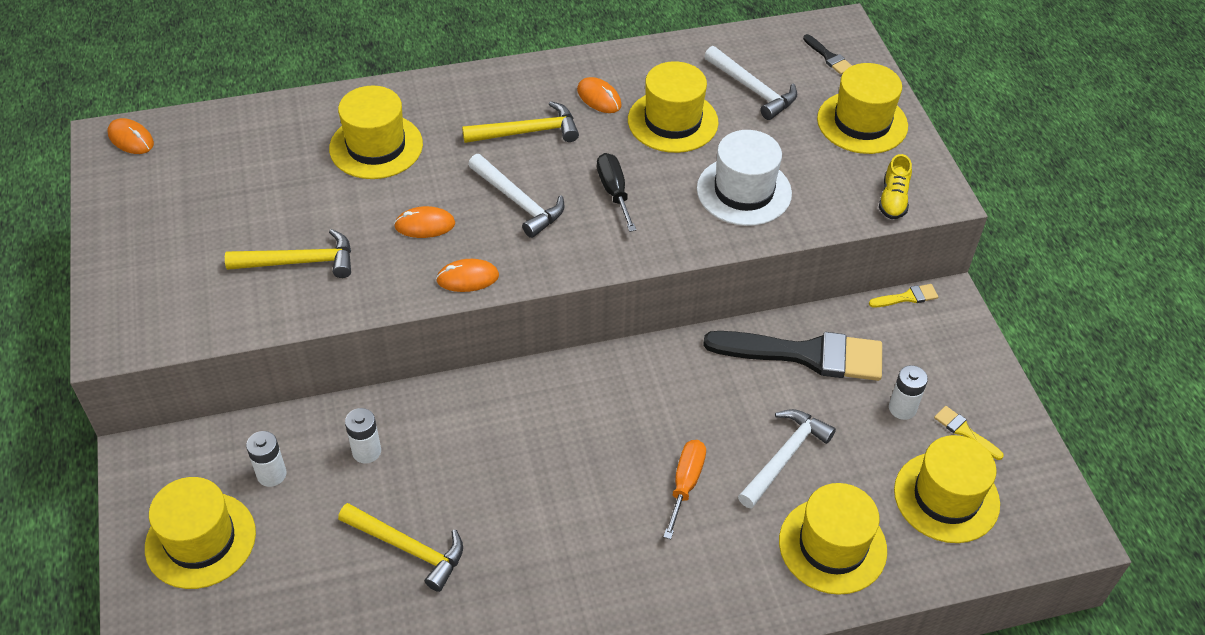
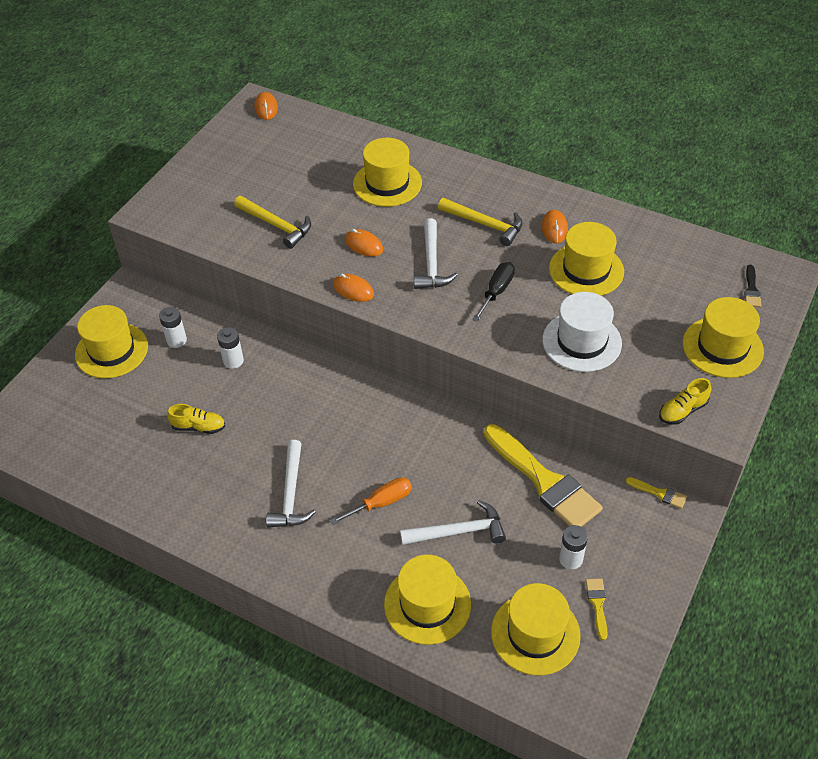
camera: 45 degrees right, 0 degrees up
yellow hammer [338,503,463,592] -> yellow shoe [167,404,225,434]
black brush [703,331,882,381] -> yellow brush [484,424,603,527]
white hammer [704,46,797,120] -> white hammer moved to [266,440,316,528]

